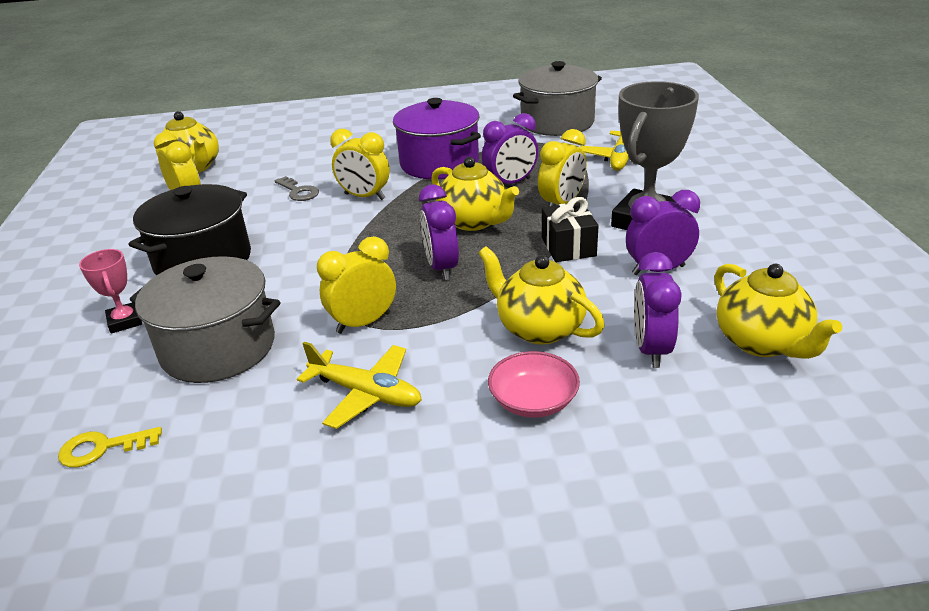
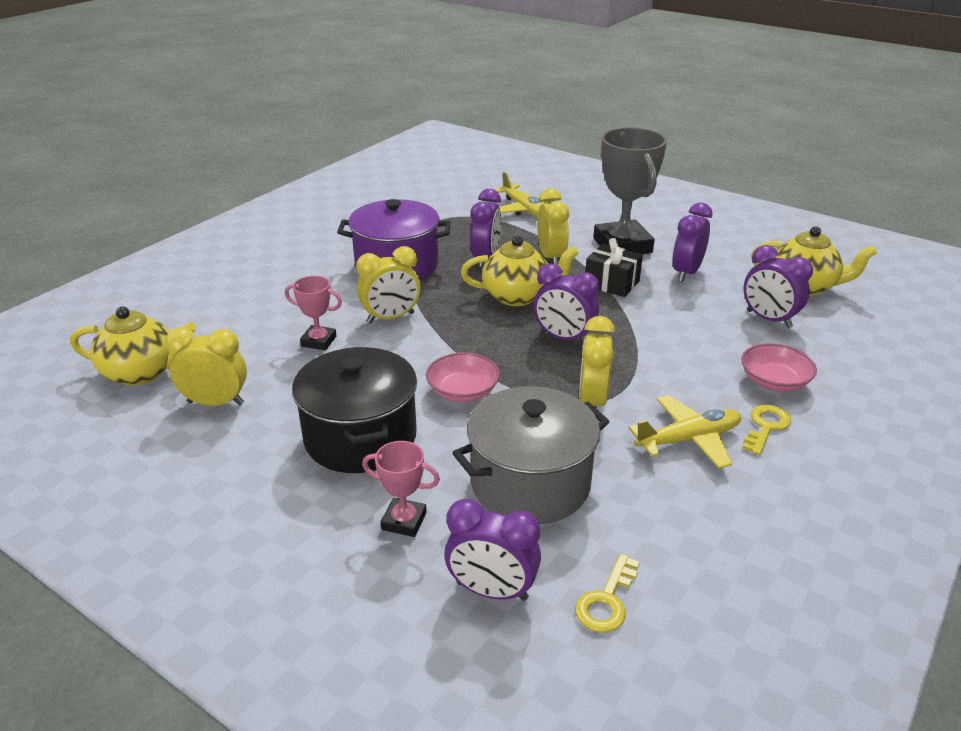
camera: 50 degrees left, 0 degrees up
grey key [275,176,319,201] -> pink trophy [285,276,342,350]
yellow teapot [479,246,605,345] -> none
grey pot [513,61,602,136] -> none
none -> pink bowl [426,352,500,402]
none -> purple clock [444,498,541,601]
none -> yellow key [742,405,791,455]

